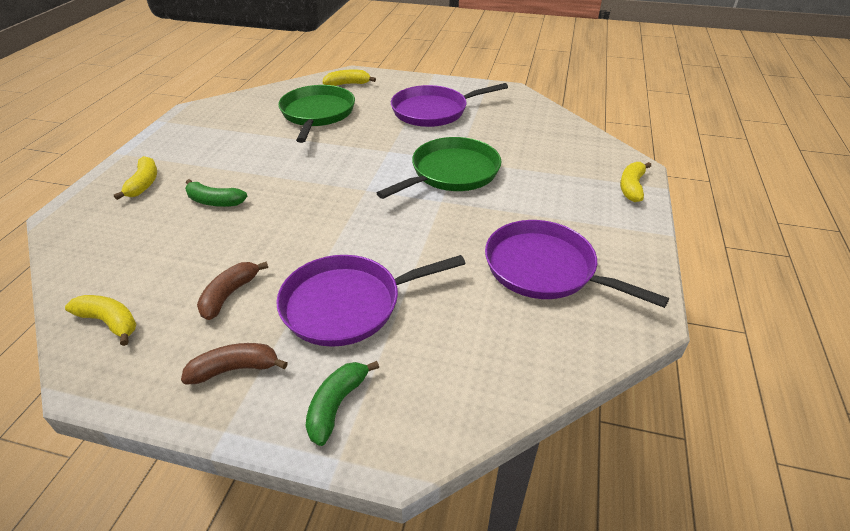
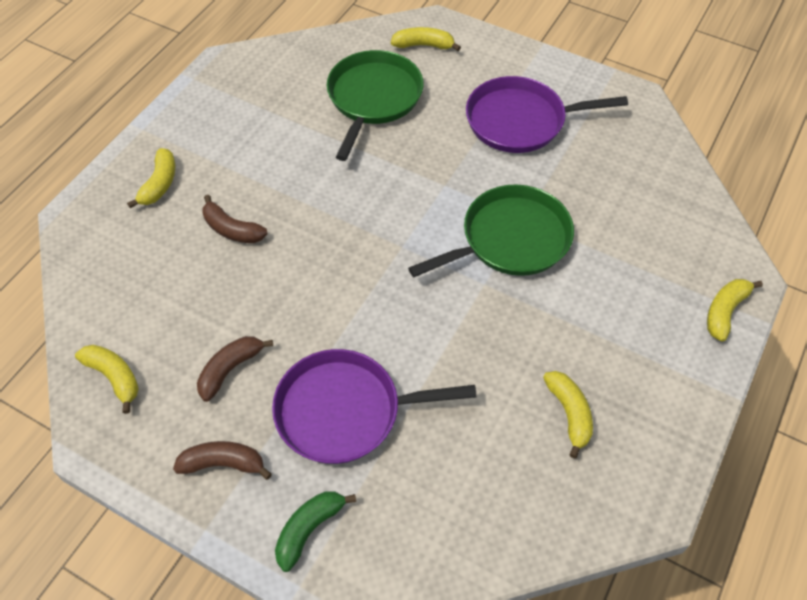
camera: 15 degrees right, 15 degrees up
green banana [185,179,248,207] -> brown banana [202,195,268,243]
purple pan [485,220,669,308] -> yellow banana [543,371,593,459]

